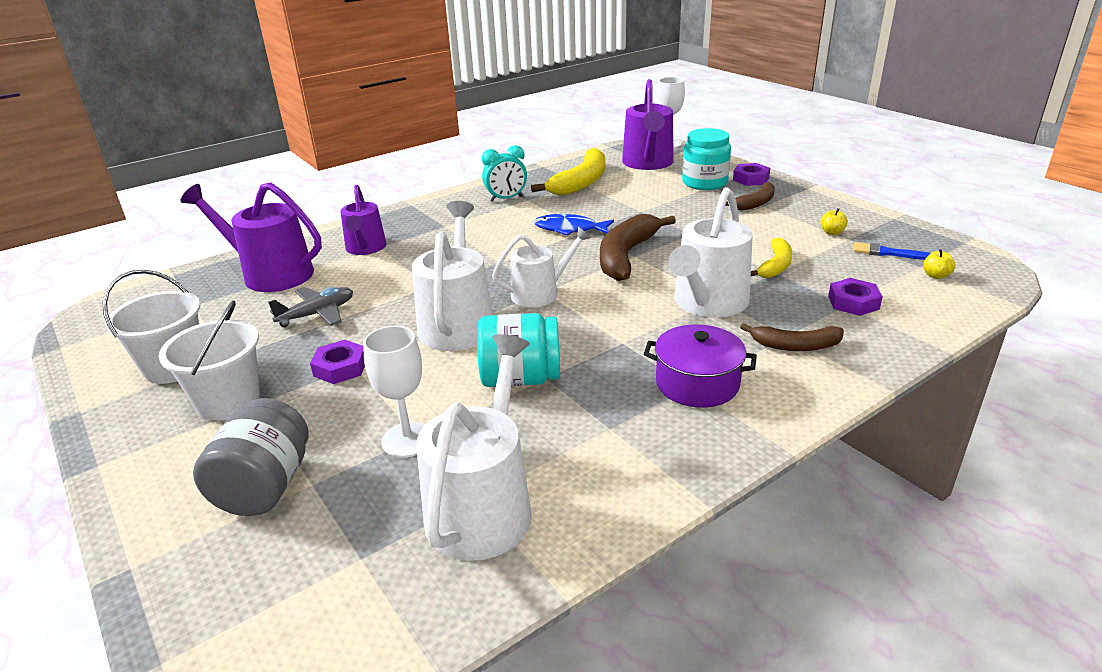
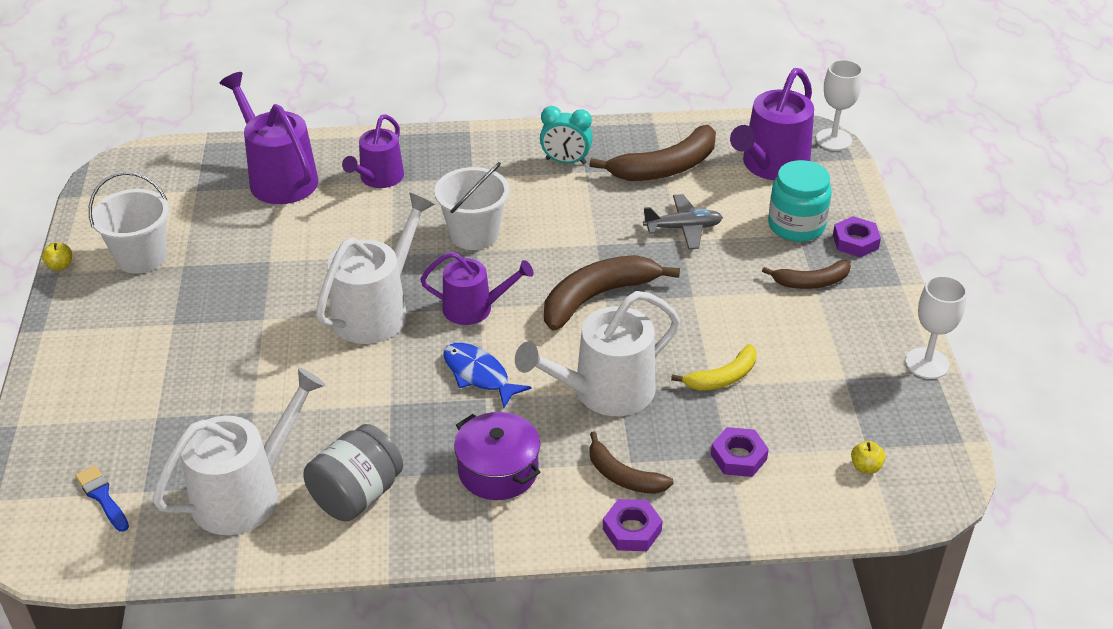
camera: 30 degrees right, 10 degrees up
white bucket [159,301,260,421] -> white bucket moved to [434,162,509,250]
grey jar [193,398,309,516] -> grey jar moved to [303,424,403,521]
grey plane [268,287,353,327] -> grey plane moved to [643,194,723,249]
purple nut [310,340,365,384] -> purple nut moved to [603,499,663,551]
white goblet [363,326,426,457] -> white goblet moved to [905,276,967,379]
turquoise jar [477,313,560,387] -> none
white watering can [492,227,591,307] -> purple watering can [420,252,534,325]
yellow banana [531,148,605,195] -> brown banana [589,125,716,181]
blue fish [534,214,614,236] -> blue fish moved to [443,343,531,408]
yellow apple [820,208,848,235] -> yellow apple moved to [42,242,72,270]
blue brush [853,242,931,260] -> blue brush moved to [75,465,129,532]

